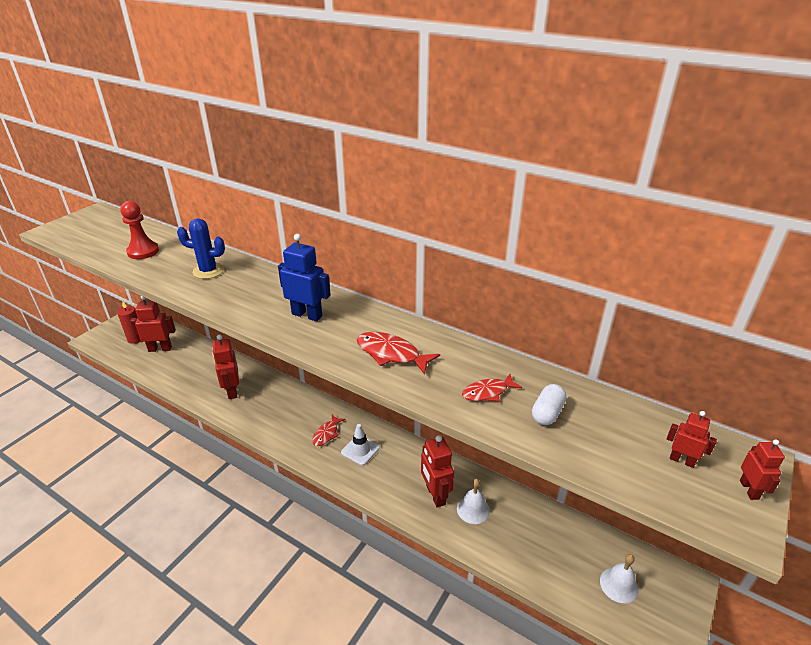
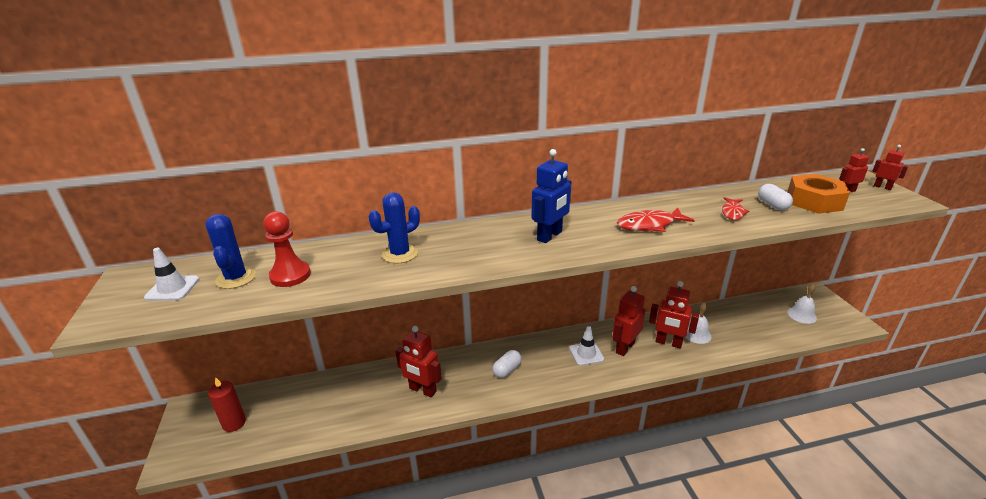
camera: 45 degrees left, 5 degrees down
red robot [130,296,176,352] -> red robot moved to [612,286,645,356]
blue robot [278,234,331,321] -> blue robot turned 150 degrees clockwise [531,149,571,243]
red fish [312,415,346,446] -> none
none -> white traffic cone [144,248,199,301]
none -> blue cactus [205,214,256,289]
none -> white capsule [492,350,522,378]
none -> orange nut [787,174,850,214]

